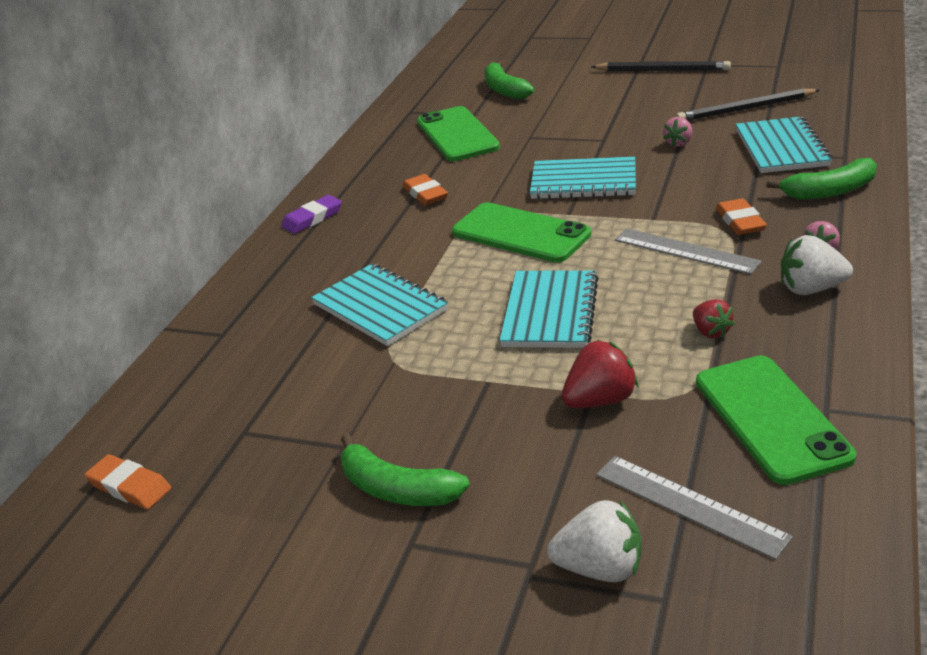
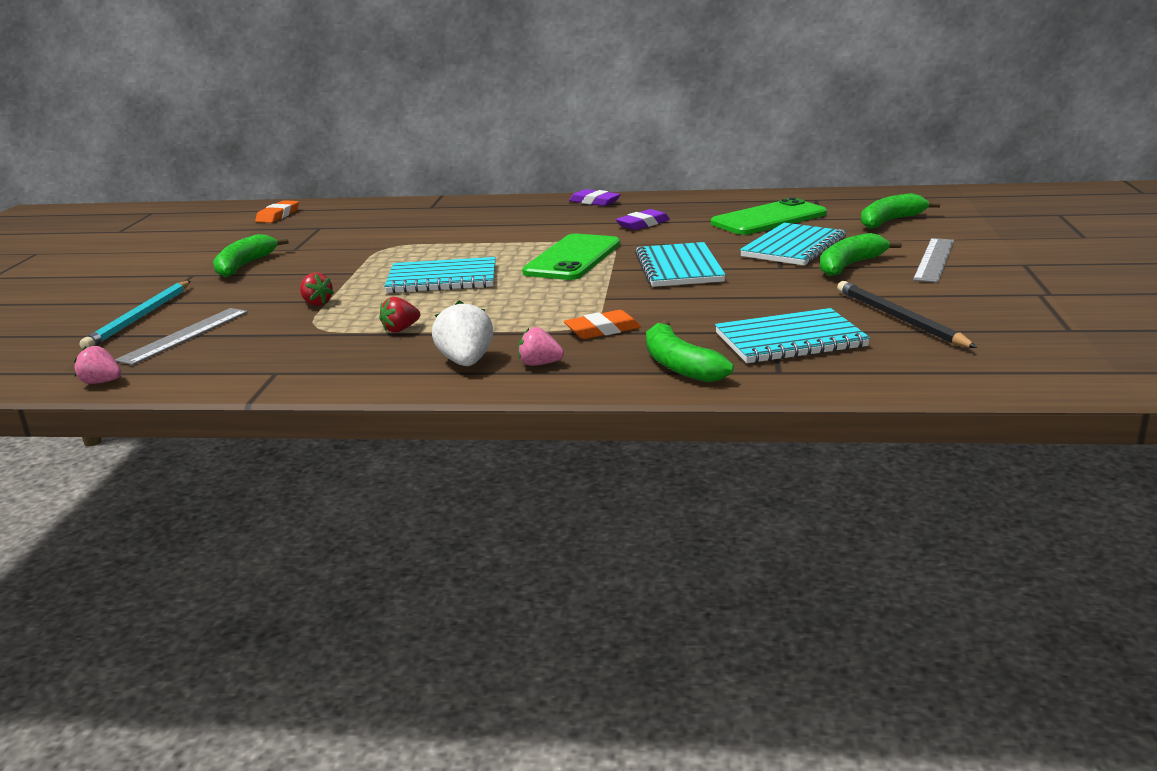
camera: 75 degrees right, 10 degrees down
turquoise notebook [311,264,448,346] -> turquoise notebook moved to [740,223,846,266]
orange eraser [403,174,448,205] -> purple eraser [616,209,670,230]
white strawberry [547,500,642,582] -> turquoise pencil [79,281,190,349]
red strawberry [561,340,638,408] -> red strawberry [300,272,334,306], size x0.63
black pencil [591,61,731,71] -> none
grey ruler [615,228,762,274] -> grey ruler moved to [913,238,954,283]
pink strawberry [663,117,692,147] -> pink strawberry moved to [74,346,121,384]
green phone [696,355,856,485] -> none
none -> green banana [820,233,902,276]

